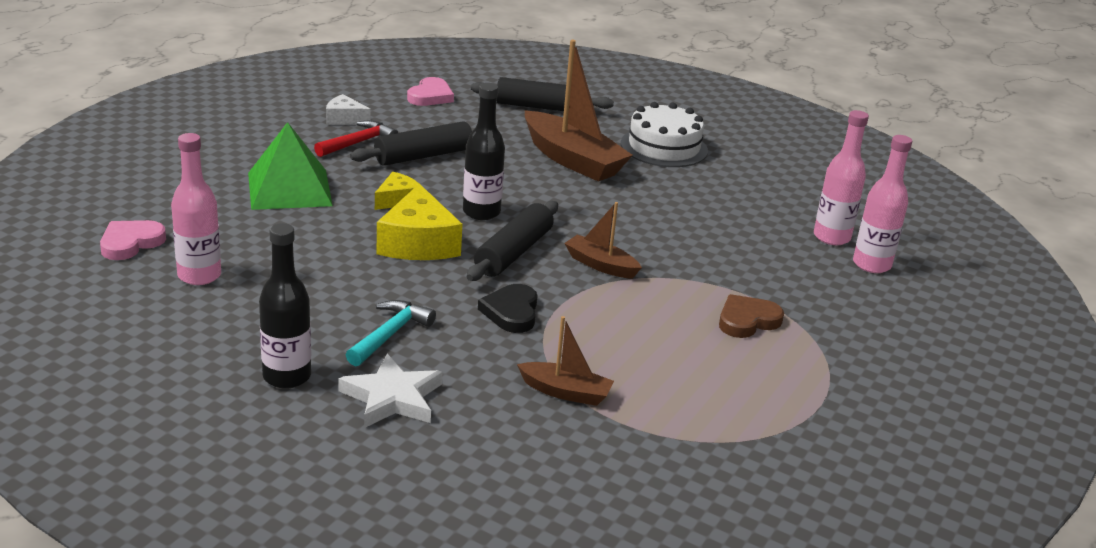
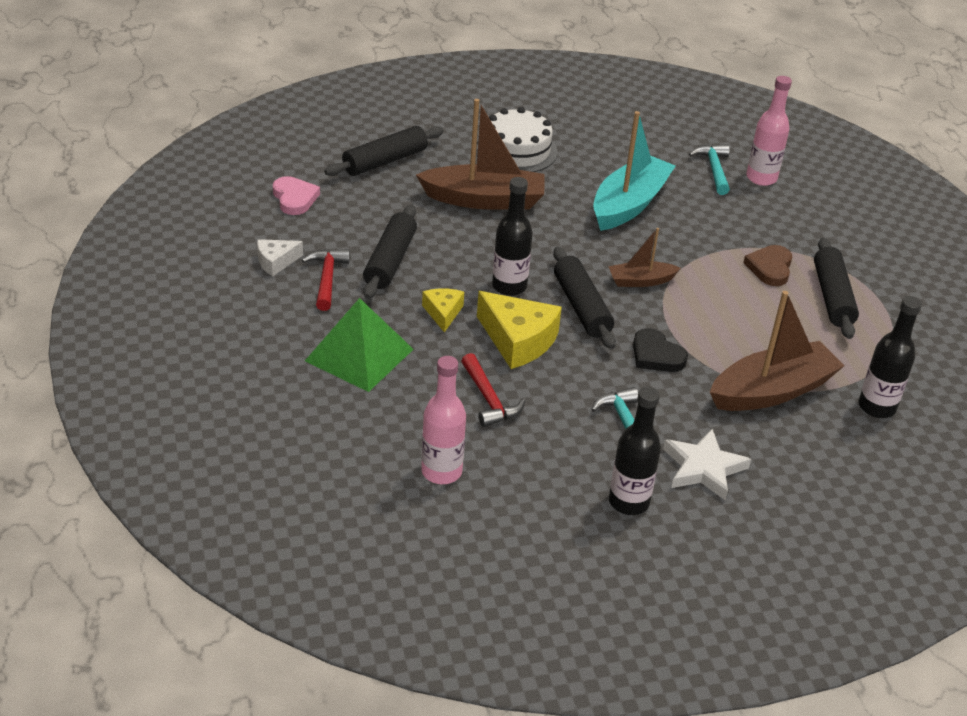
camera: 45 degrees left, 10 degrees up
pink heart [100,220,166,260] -> none
brown boat [517,316,614,406] -> brown boat [710,291,845,411], size x1.87
pink bottle [814,110,869,245] -> turquoise hammer [689,144,730,195]
none -> red hammer [461,353,525,427]
none -> turquoise boat [593,111,675,231]
none -> black rolling pin [814,237,859,339]
none -> black bottle [859,296,922,418]

